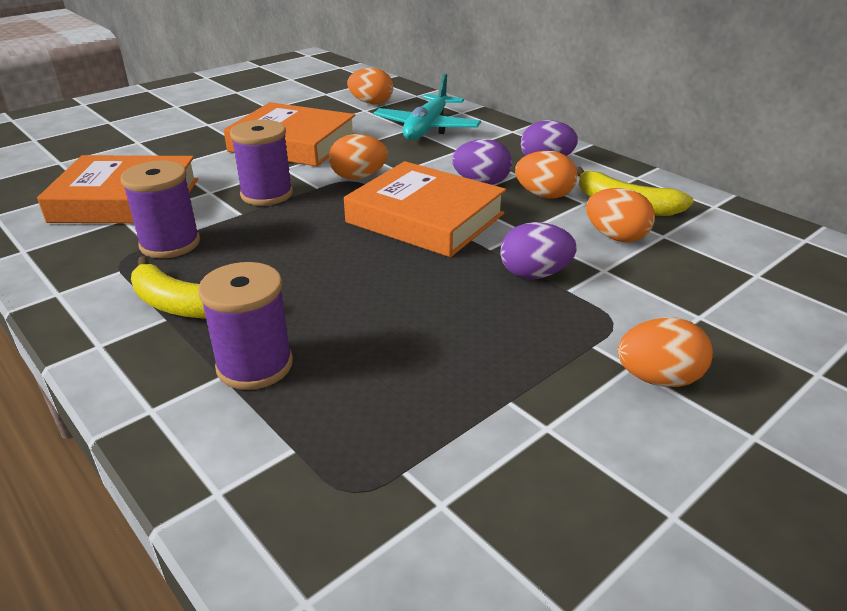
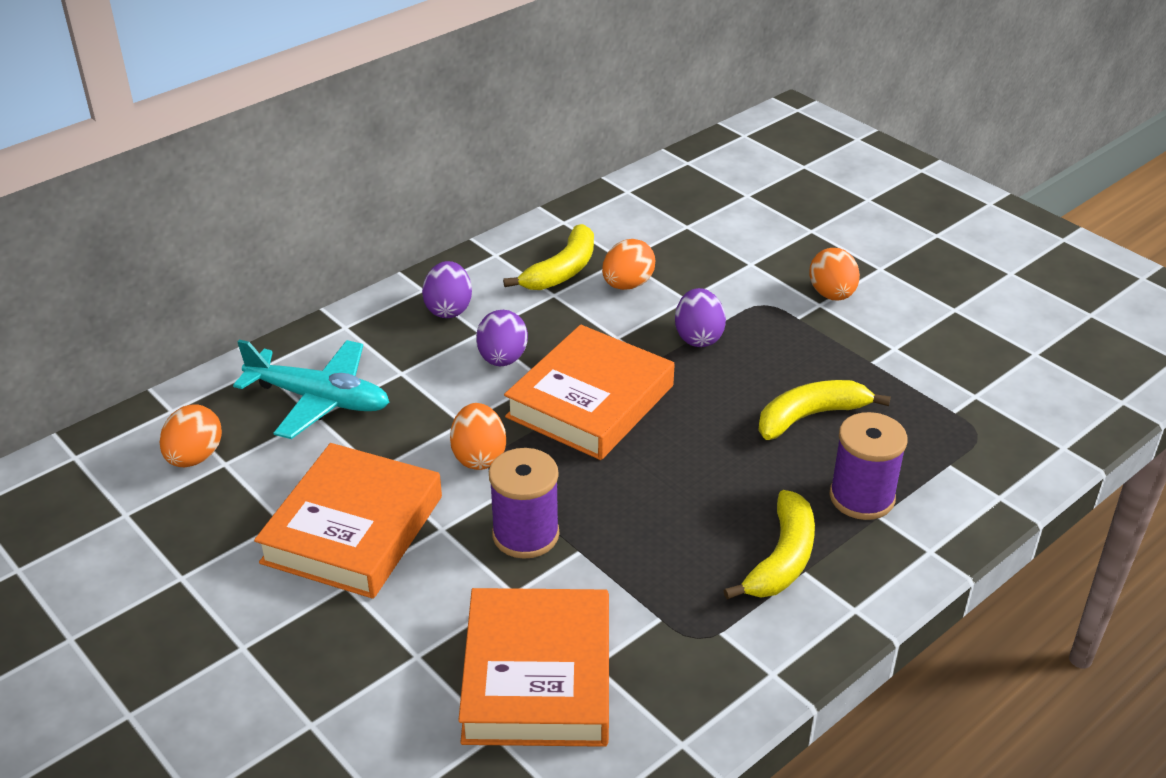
camera: 90 degrees left, 5 degrees up
purple spool [121,161,200,258] -> none
orange egg [515,151,578,198] -> none
none -> yellow banana [758,380,891,440]

